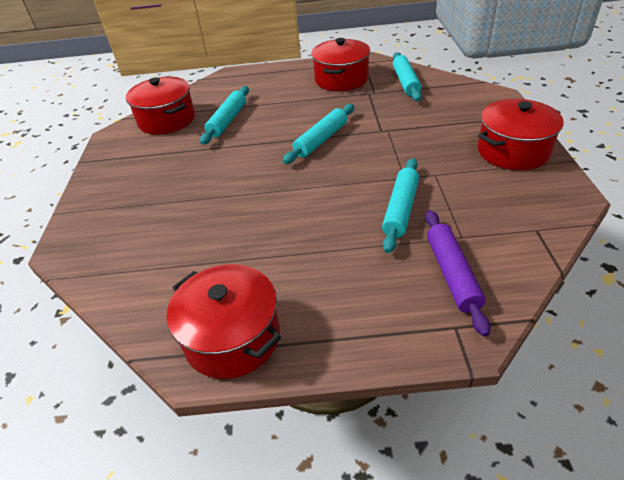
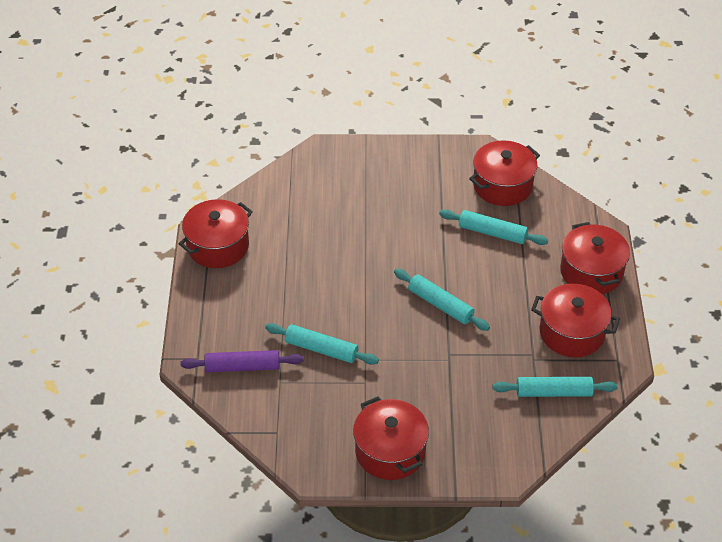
camera: 90 degrees right, 5 degrees up
none -> red pot [560,222,630,294]

